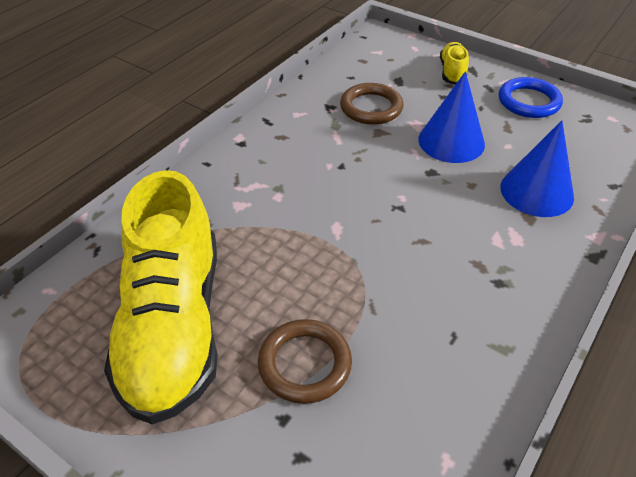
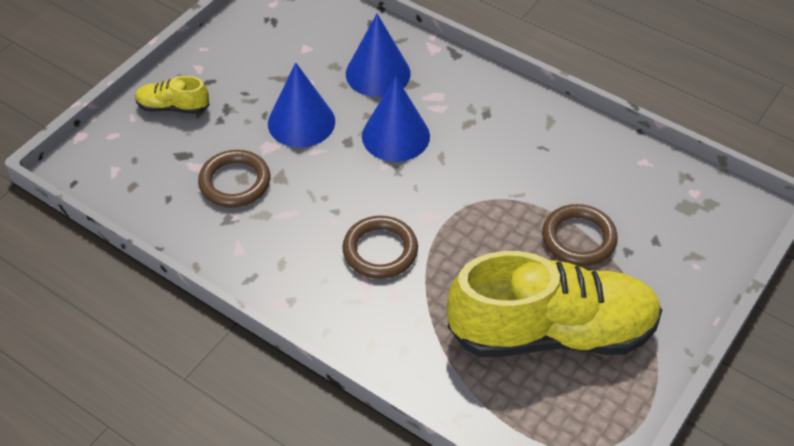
camera: 90 degrees left, 5 degrees up
blue ring [499,77,563,118] -> none
none -> brown ring [342,216,418,279]
none -> blue cone [362,76,430,162]

